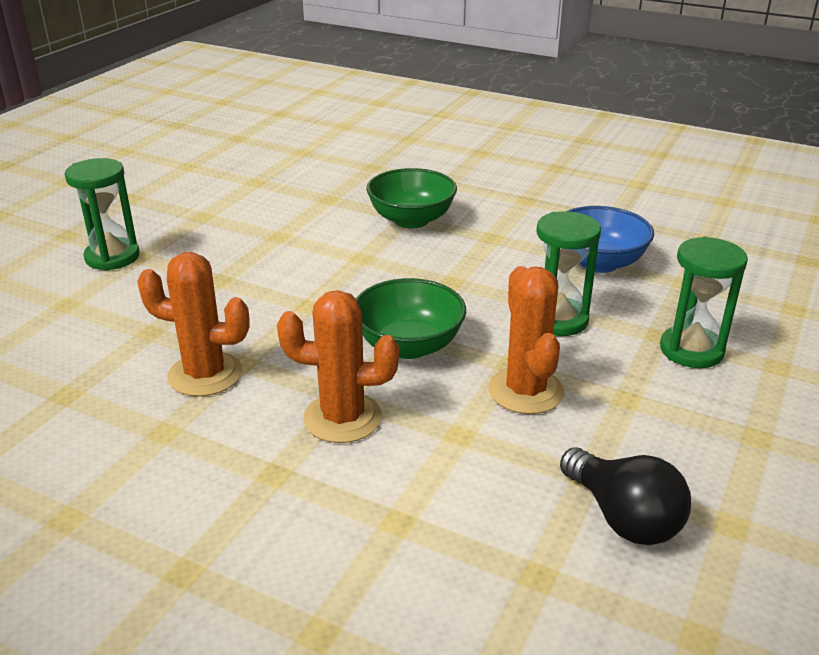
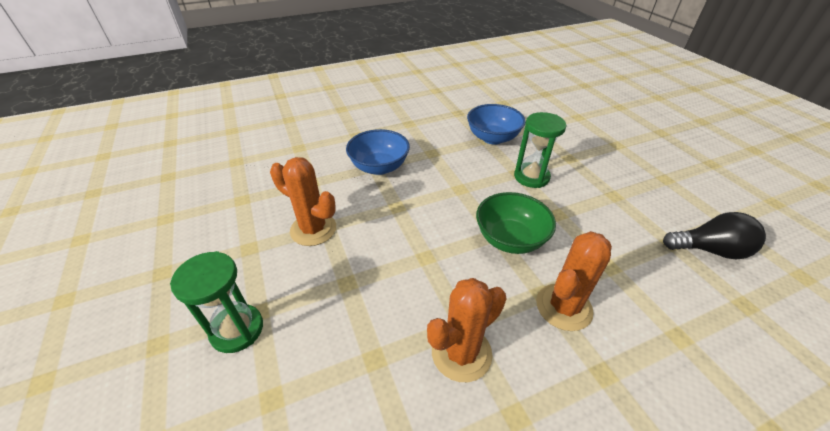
camera: 50 degrees left, 10 degrees up
green bowl [366,168,457,228] -> blue bowl [346,129,410,175]
orange cactus [488,266,564,414] -> orange cactus moved to [270,157,336,246]
green hourglass [660,237,748,368] -> none

